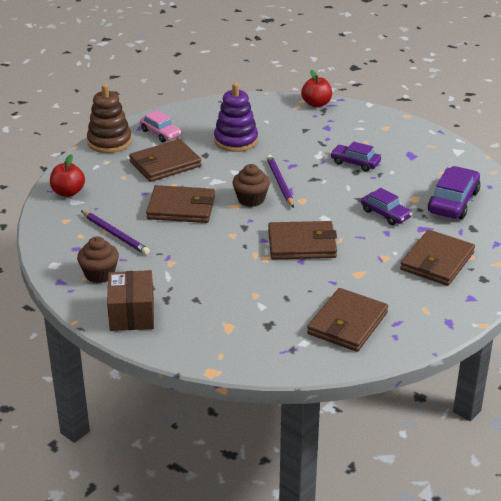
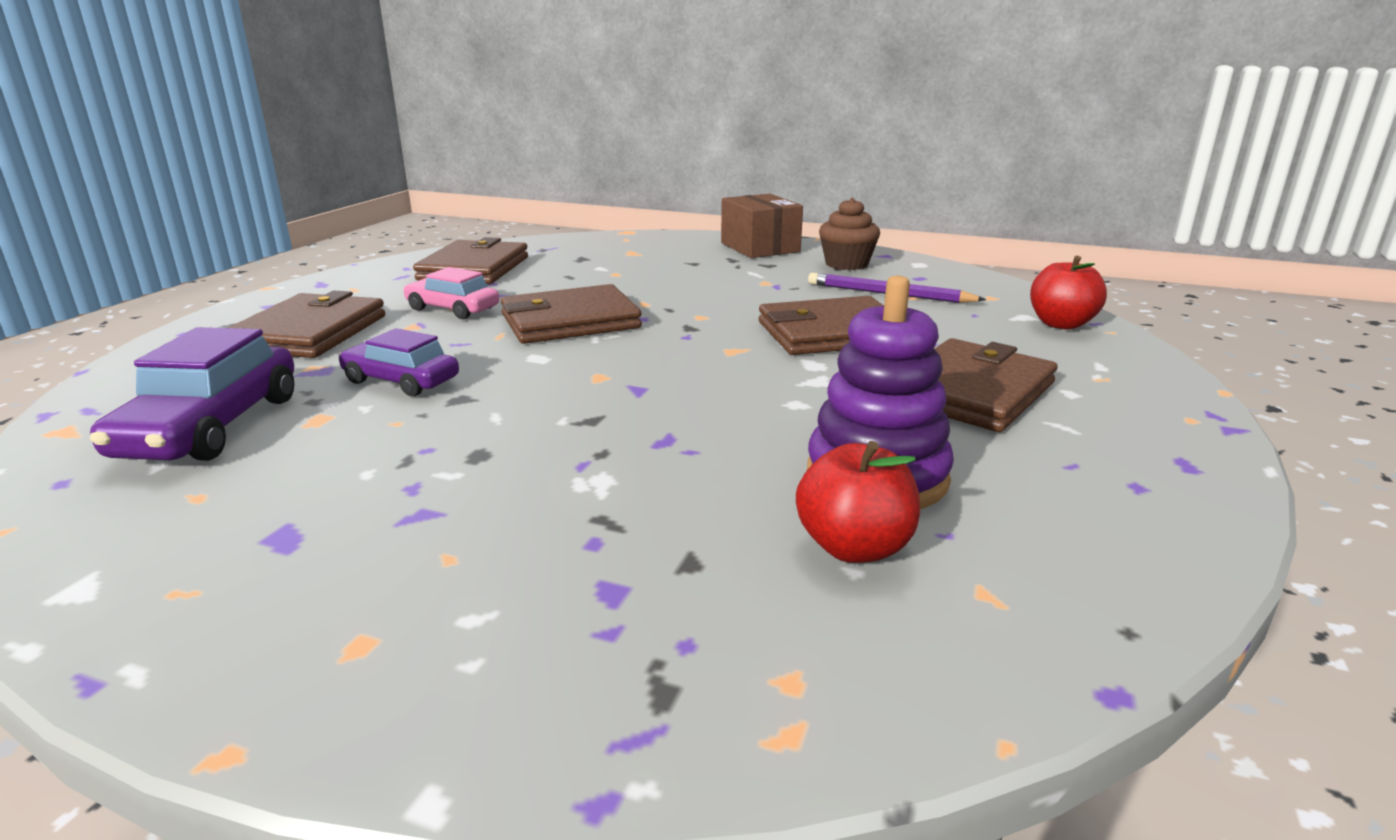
camera: 160 degrees right, 10 degrees down
brown stacking toy [87,84,132,153] -> none
pink car [140,110,181,142] -> pink car moved to [403,267,499,319]
brown cupcake [232,164,270,207] -> none
purple pencil [266,155,294,208] -> none
red apple [301,70,332,107] -> red apple moved to [796,441,920,563]
purple car [330,142,381,172] -> none

